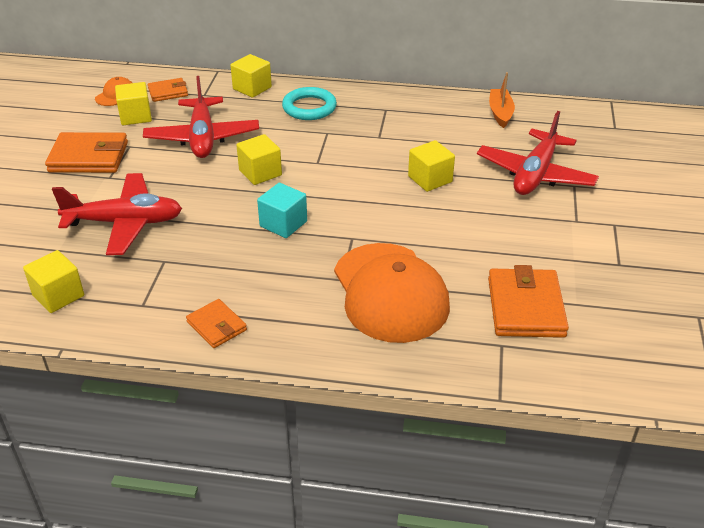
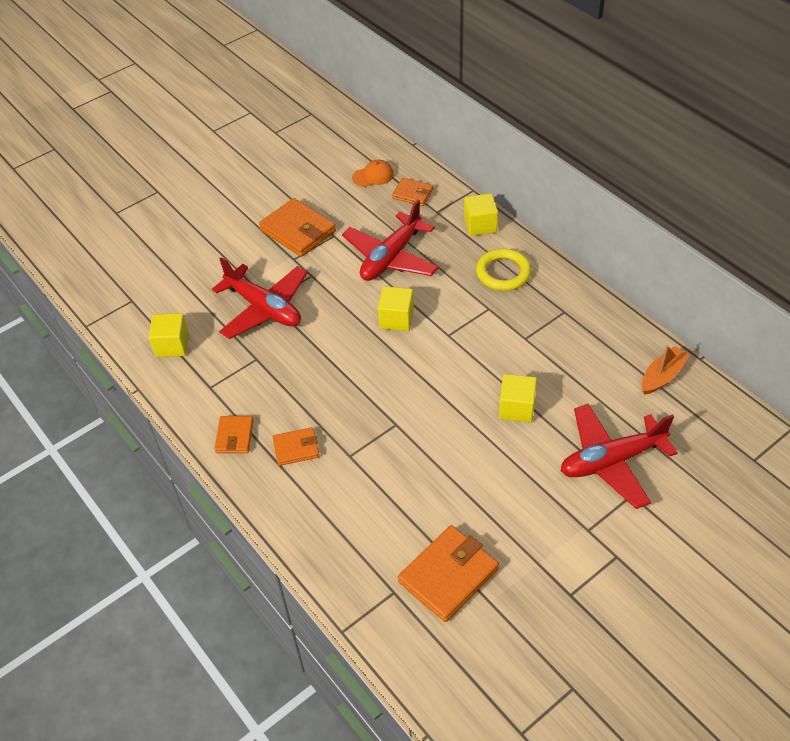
camera: 45 degrees right, 10 degrees up
yellow cube [115,82,152,125] -> none
turquoise cube [257,183,307,238] -> none
turquoise ring [282,87,337,120] -> yellow ring [476,249,531,291]
orange cap [334,243,450,343] -> none
none -> orange wallet [273,427,319,466]

